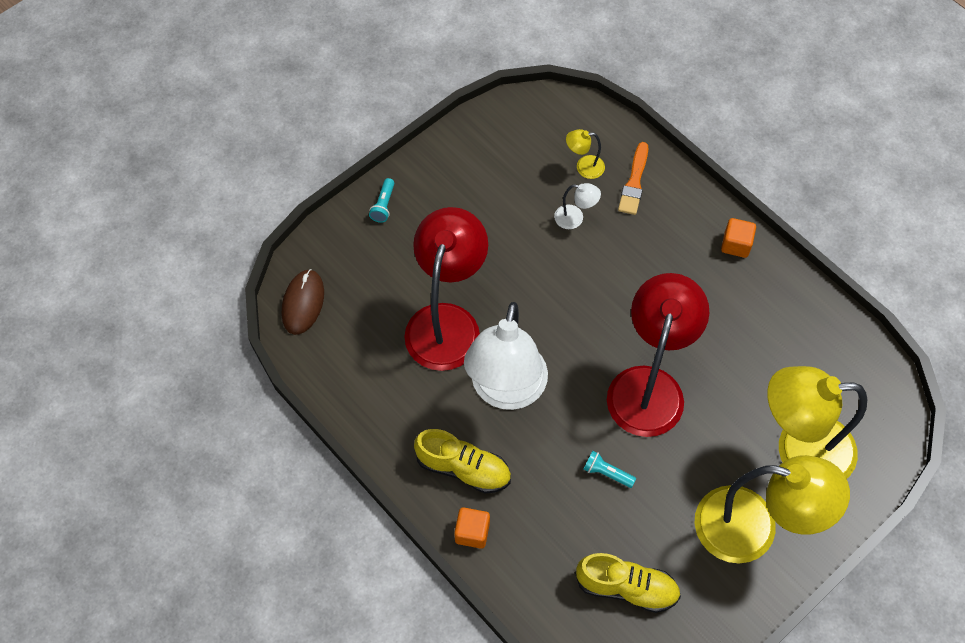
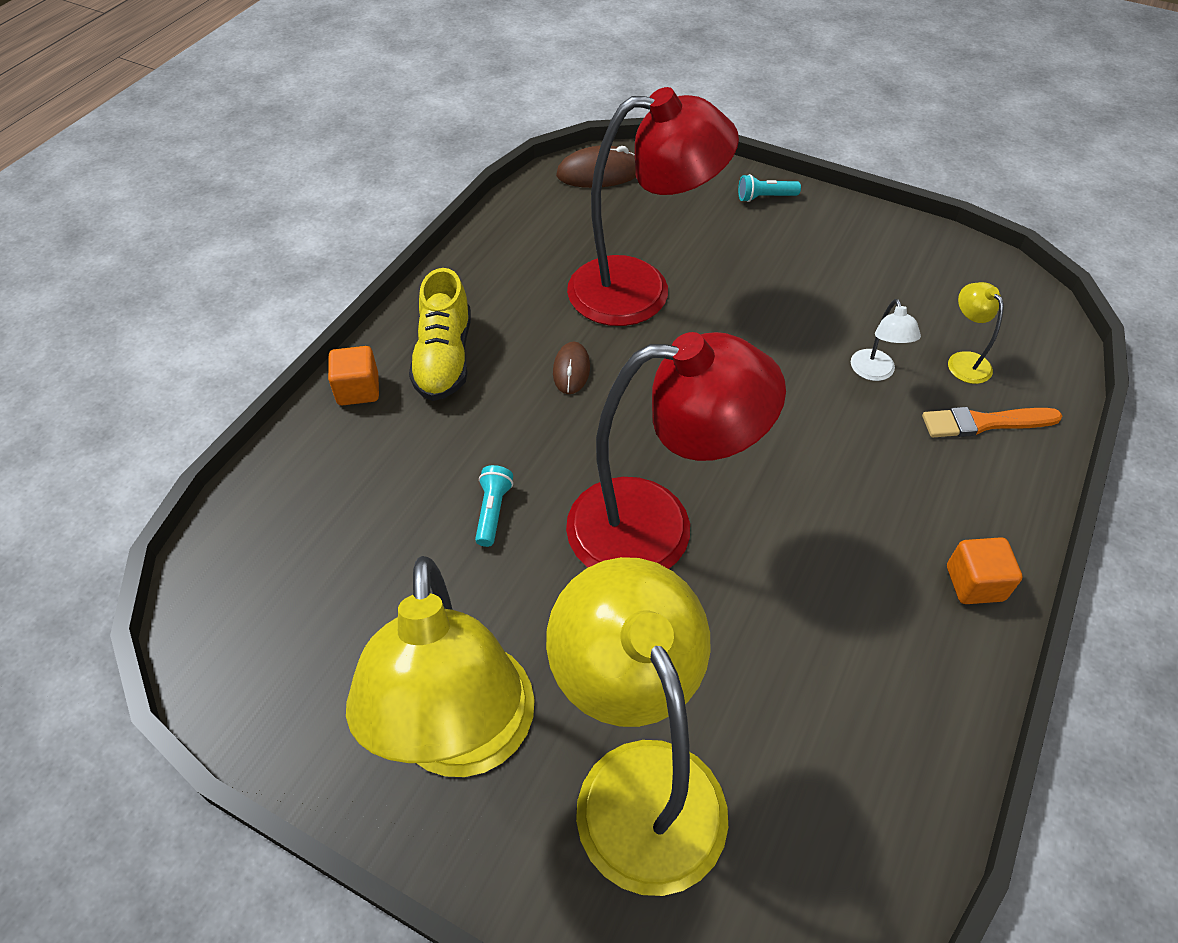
camera: 70 degrees right, 10 degrees down
white lamp [464,302,548,410] -> brown mouse [553,342,590,394]
yellow shoe [575,553,681,613] -> none

